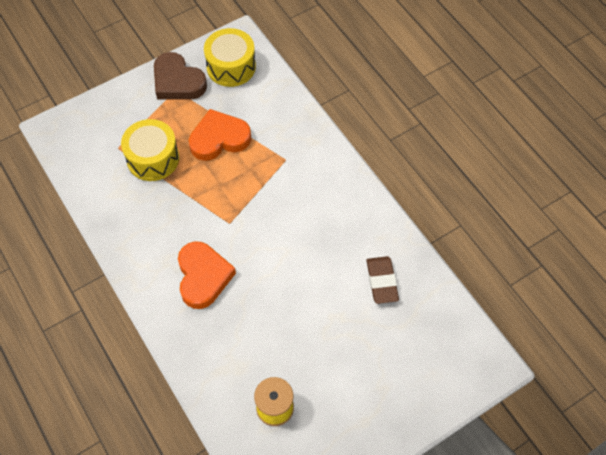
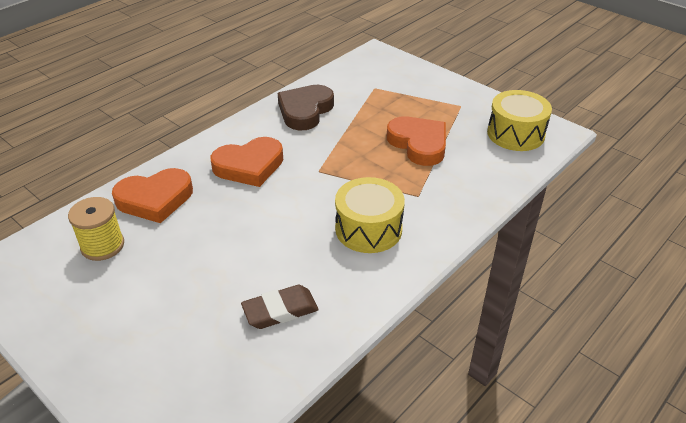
camera: 75 degrees right, 20 degrees down
yellow drum [121,119,179,181] -> yellow drum moved to [335,177,405,253]
brown heart [154,52,207,100] -> brown heart moved to [278,85,334,131]
none -> orange heart [112,168,193,223]

